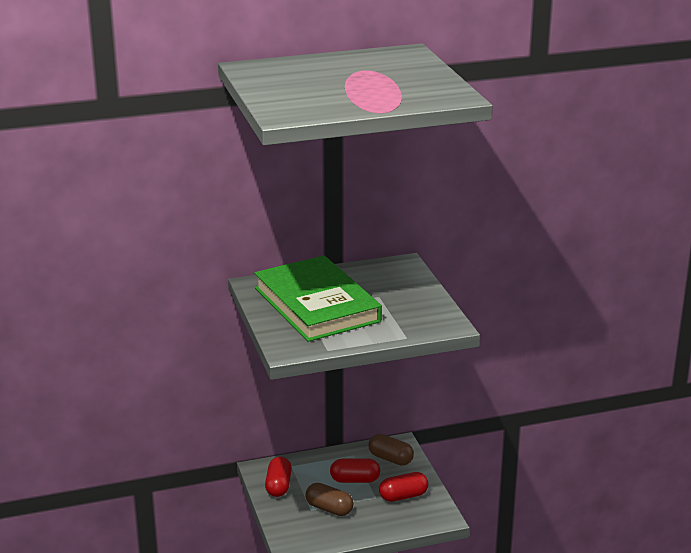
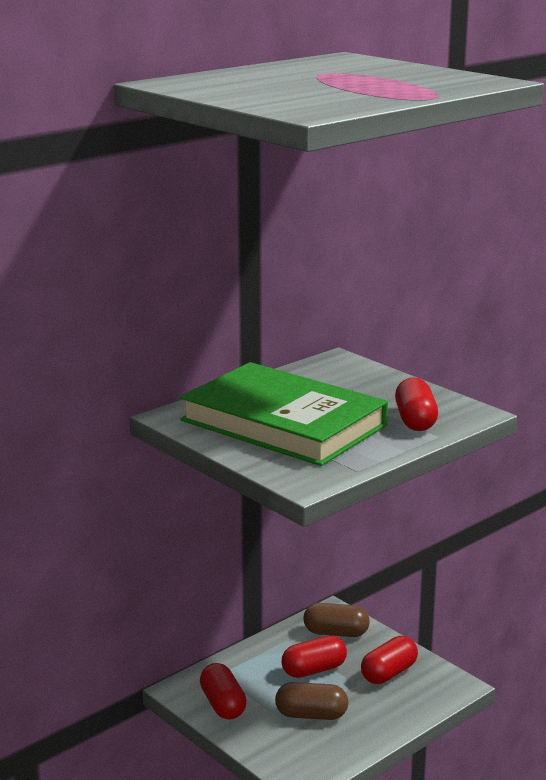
camera: 25 degrees left, 5 degrees down
none -> red capsule [395,377,438,431]

